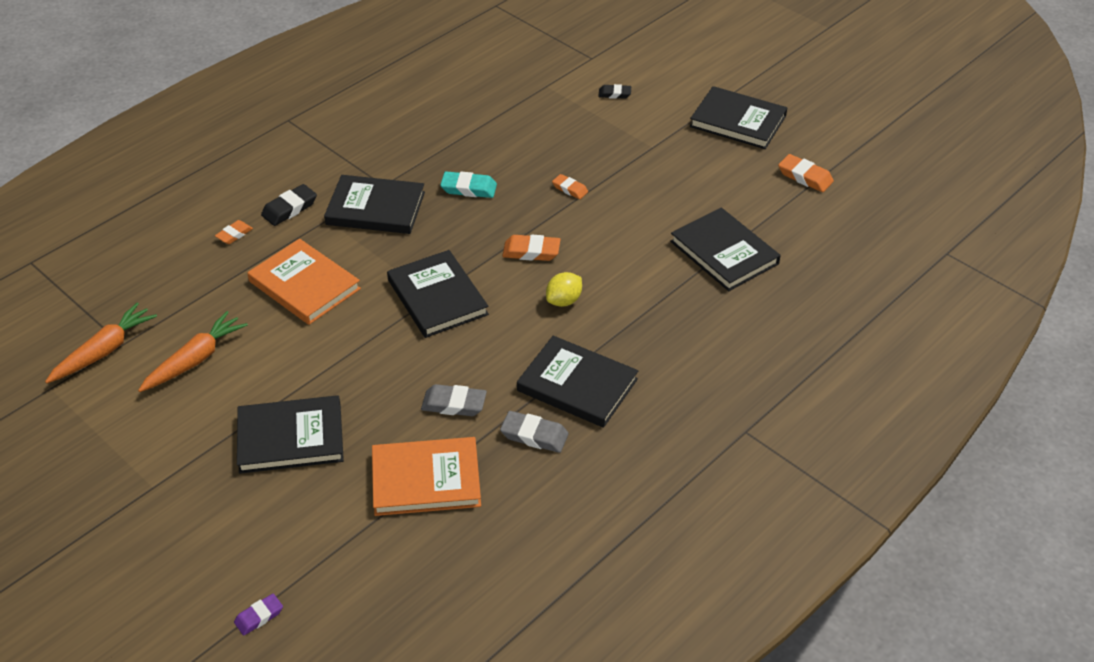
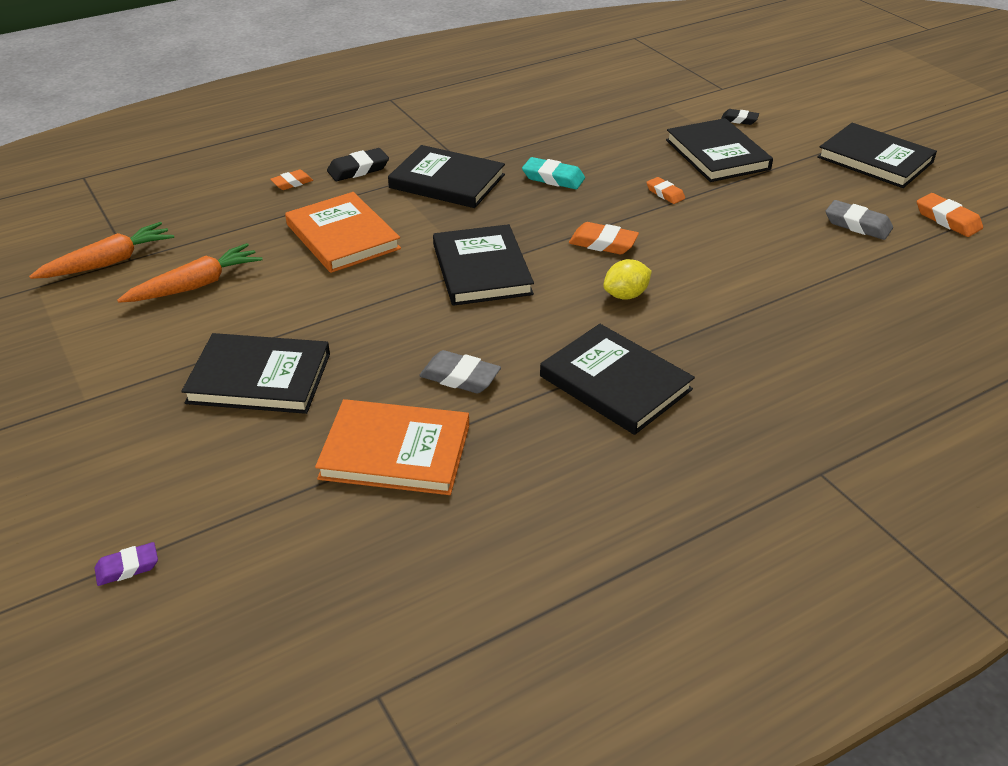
camera: 15 degrees right, 5 degrees down
grey eraser [500,411,569,453] -> grey eraser moved to [825,200,893,240]
black book [670,208,781,291] -> black book moved to [666,118,773,182]

